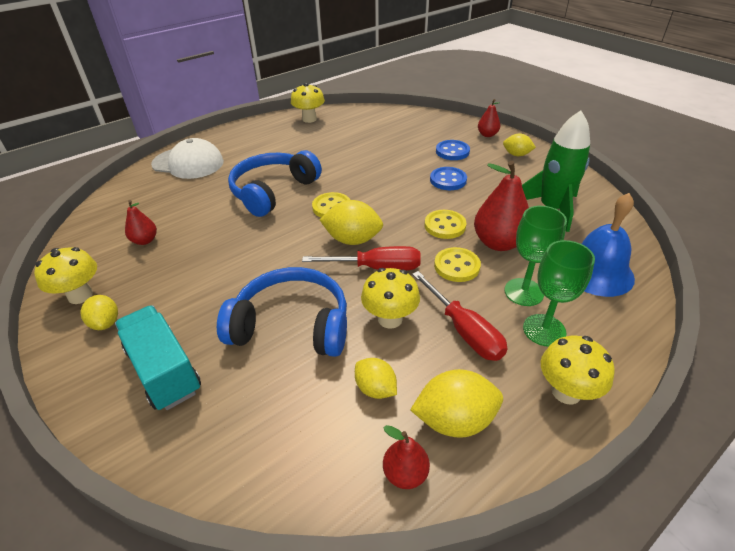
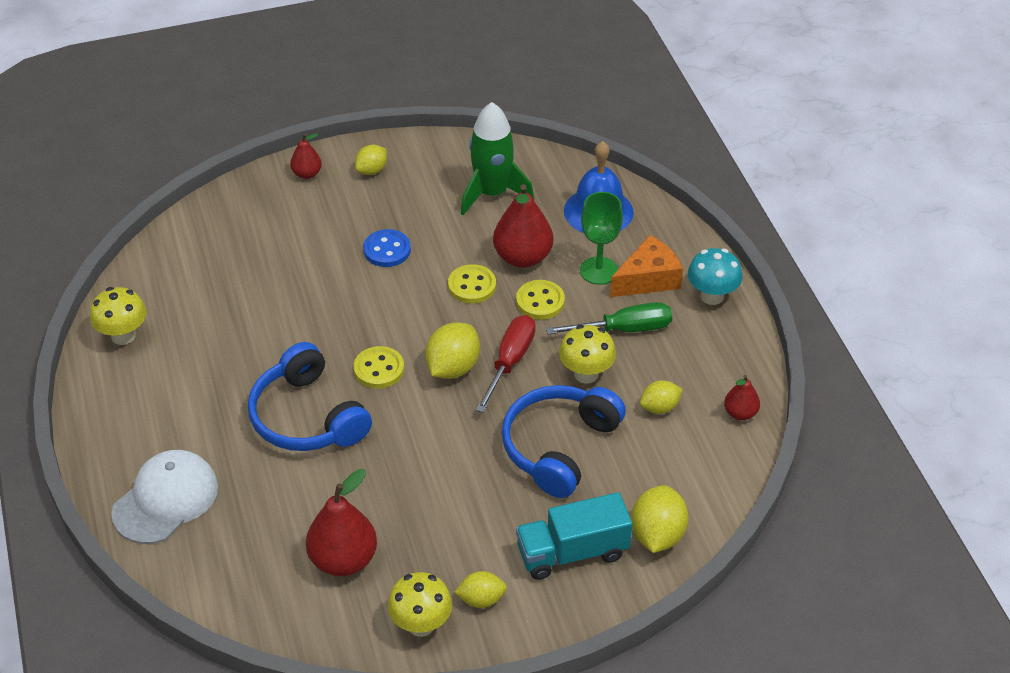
camera: 70 degrees left, 5 degrees up
red pear [125,200,157,245] -> red pear [306,469,377,576], size x1.84
yellow lemon [410,369,503,438] -> yellow lemon moved to [631,485,689,553]
red screwdriver [412,271,507,361] -> green screwdriver [546,302,672,335]
blue button [436,140,470,160] -> none
green goblet [523,240,595,347] -> orange cheese [610,235,683,297]
yellow mushroom [541,336,615,405] -> turquoise mushroom [688,248,742,305]

